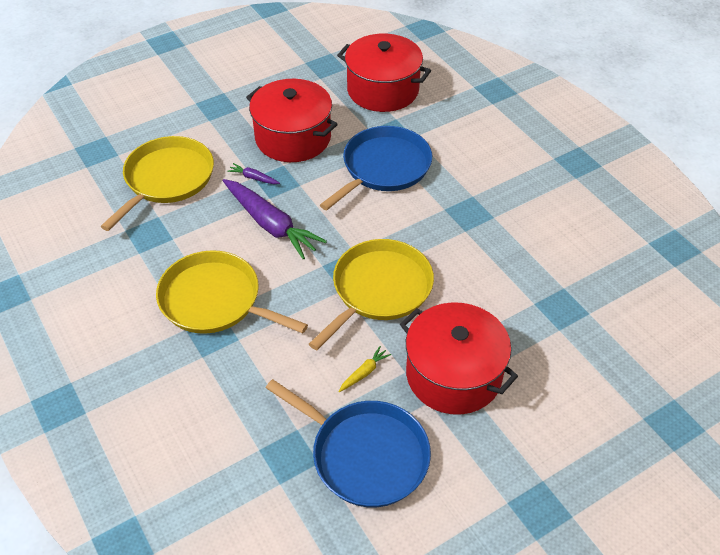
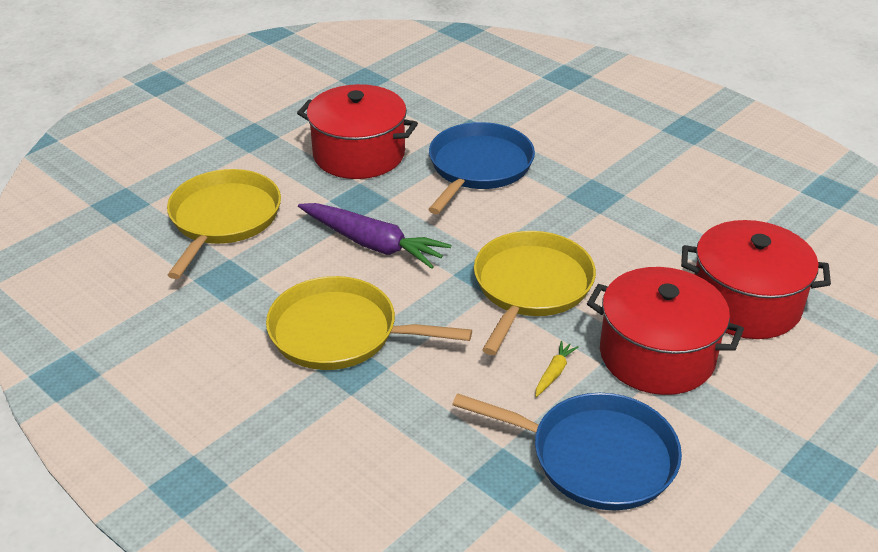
camera: 15 degrees left, 10 degrees down
purple carrot [227,163,280,184] -> none
red pot [337,34,431,112] -> red pot moved to [681,220,831,339]

